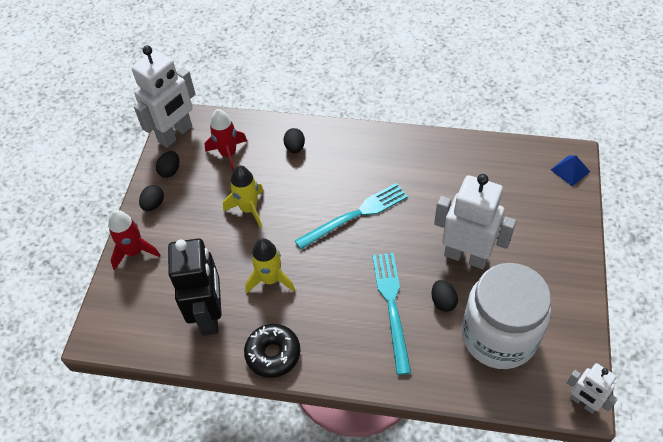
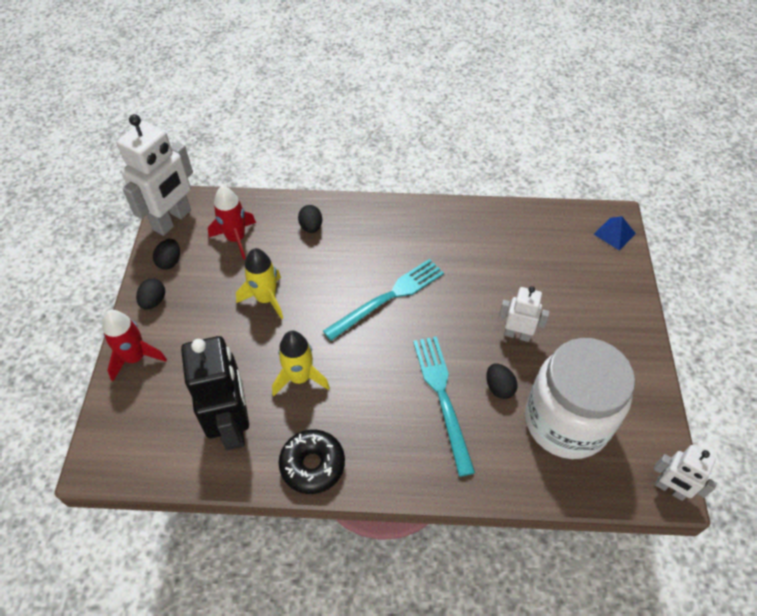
camera: 10 degrees left, 0 degrees up
white robot [434,174,516,269] -> white robot [499,286,550,342], size x0.55

